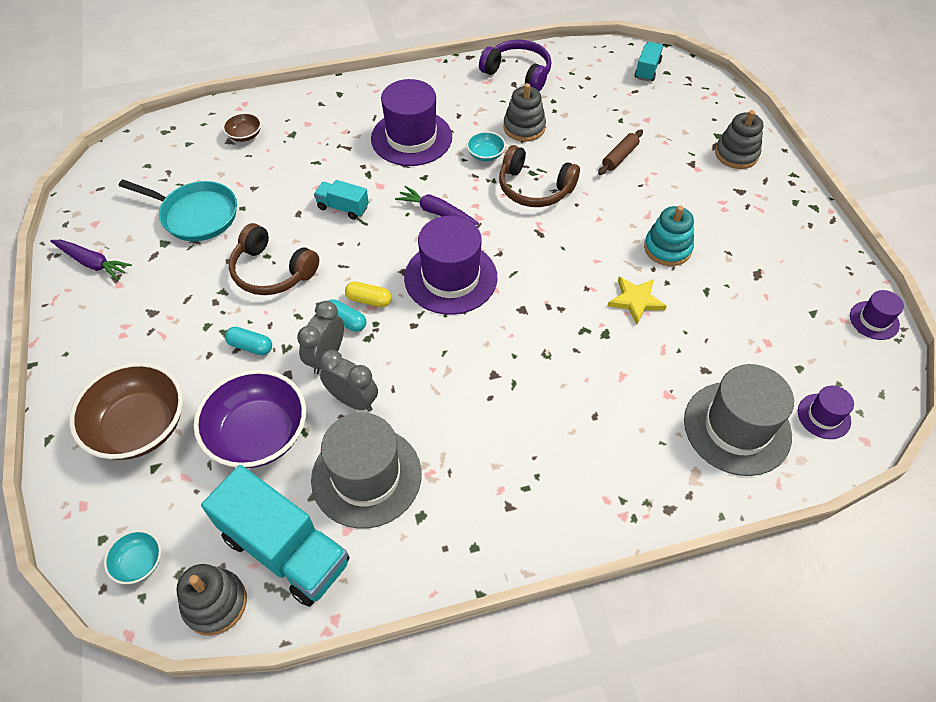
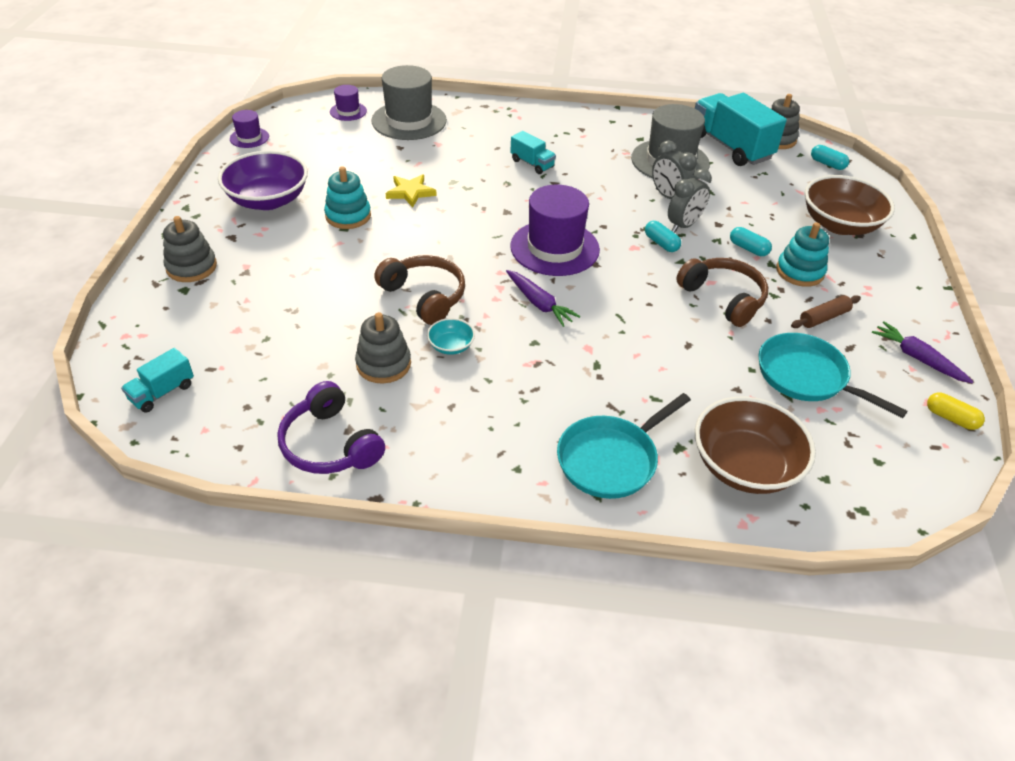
camera: 160 degrees left, 10 degrees down
turquoise bowl [104,530,161,584] -> turquoise capsule [811,145,849,170]
purple bowl [194,369,306,468] -> purple bowl moved to [218,151,308,210]
brown bowl [223,113,261,142] -> brown bowl [695,396,816,494], size x2.16
turquoise truck [314,180,369,220] -> turquoise truck moved to [510,131,556,174]
yellow capsule [345,282,392,307] -> yellow capsule moved to [927,392,985,430]
purple hat [371,79,452,166] -> none
brown rolling pin [598,129,643,175] -> brown rolling pin moved to [791,295,861,328]
none -> turquoise pan [557,393,691,499]
none -> turquoise stacking toy [776,222,829,287]

